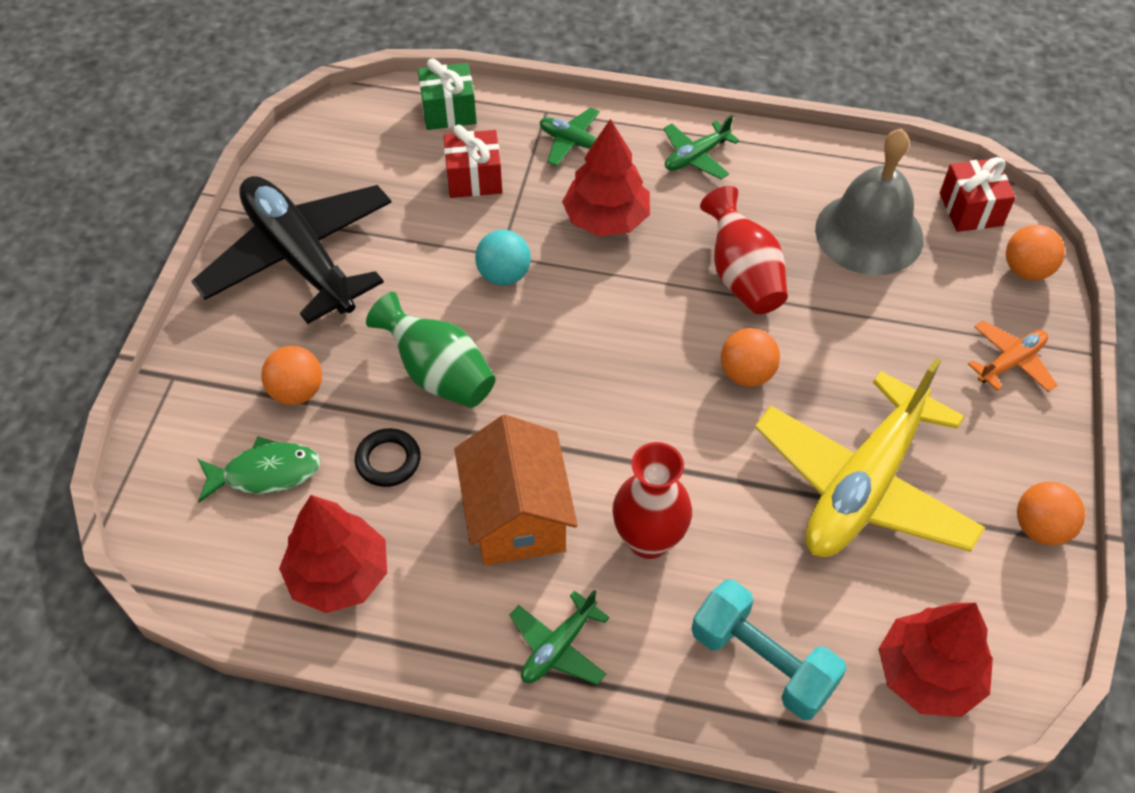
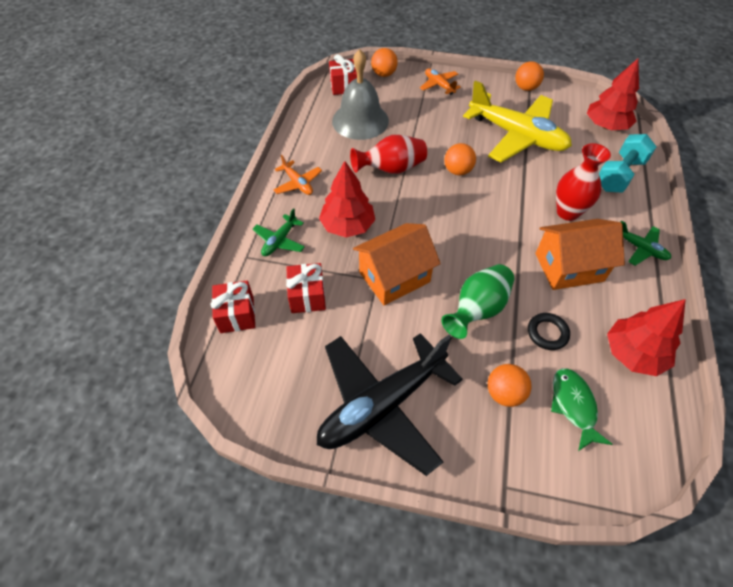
camera: 90 degrees left, 0 degrees up
green gift [418,58,477,130] -> red gift [211,281,255,333]
turquoise ball [475,230,531,286] -> orange house [353,223,441,305]
green plane [663,115,739,179] -> orange plane [273,155,322,195]

